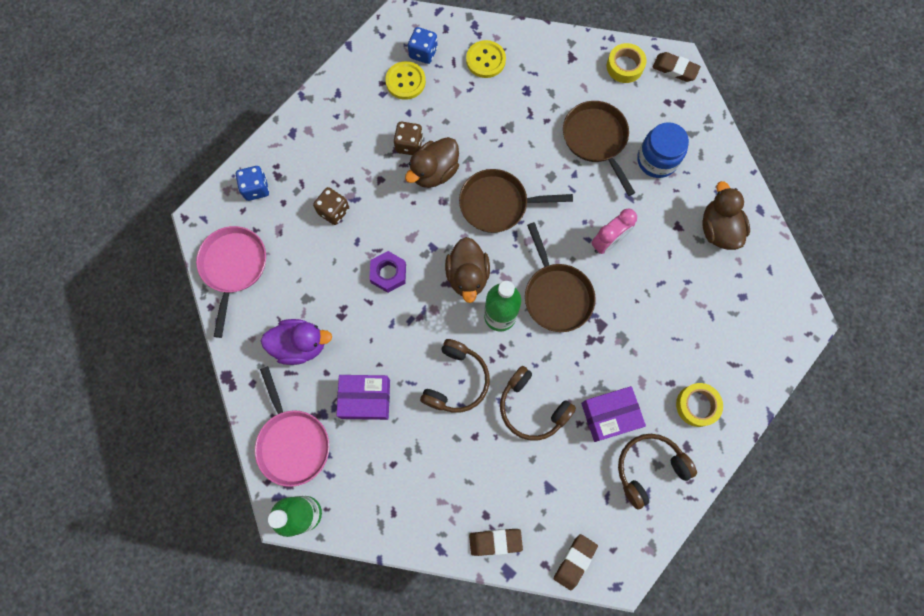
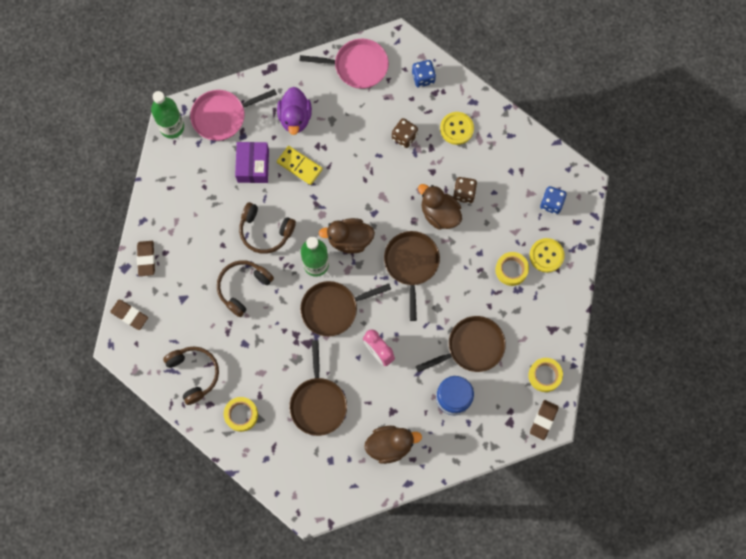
camera: 90 degrees right, 0 degrees up
purple nut [369,251,406,293] -> none
yellow button [385,61,426,100] -> yellow button moved to [440,112,474,145]
purple box [581,386,646,442] -> none
none -> yellow domino [277,146,323,185]
none -> brown pan [289,340,347,436]
none -> yellow tape [495,252,529,286]

